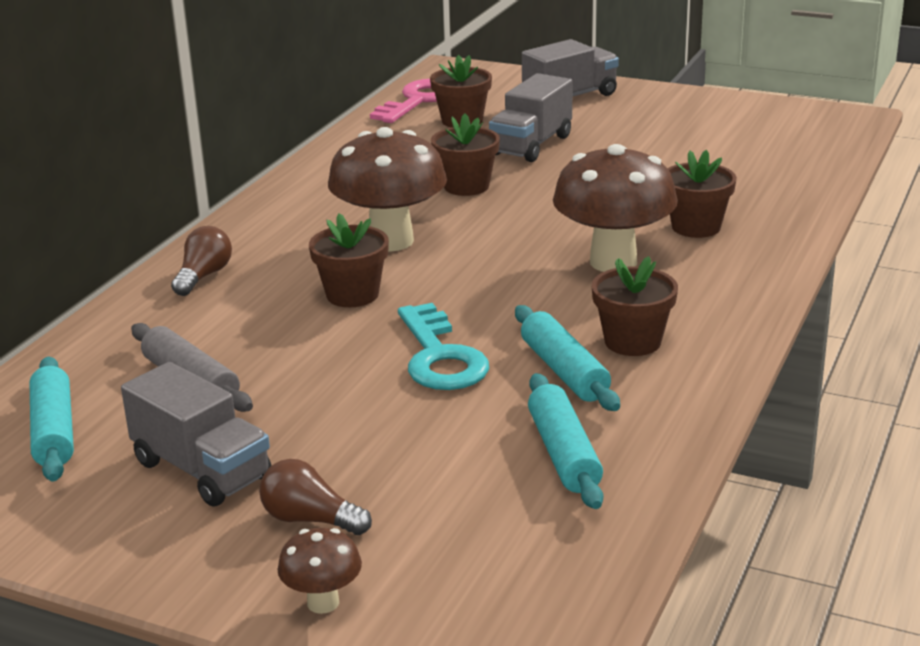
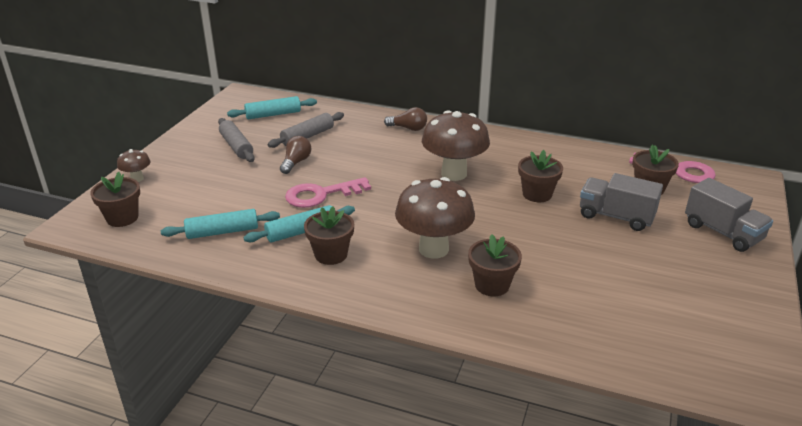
camera: 85 degrees right, 5 degrees up
grey truck [121,362,271,507] -> grey rolling pin [218,118,255,162]
brown light bulb [259,459,372,535] -> brown light bulb moved to [280,136,311,174]
brown flower pot [309,213,389,307] -> brown flower pot moved to [90,172,140,227]
turquoise key [398,303,489,390] -> pink key [285,177,371,208]

